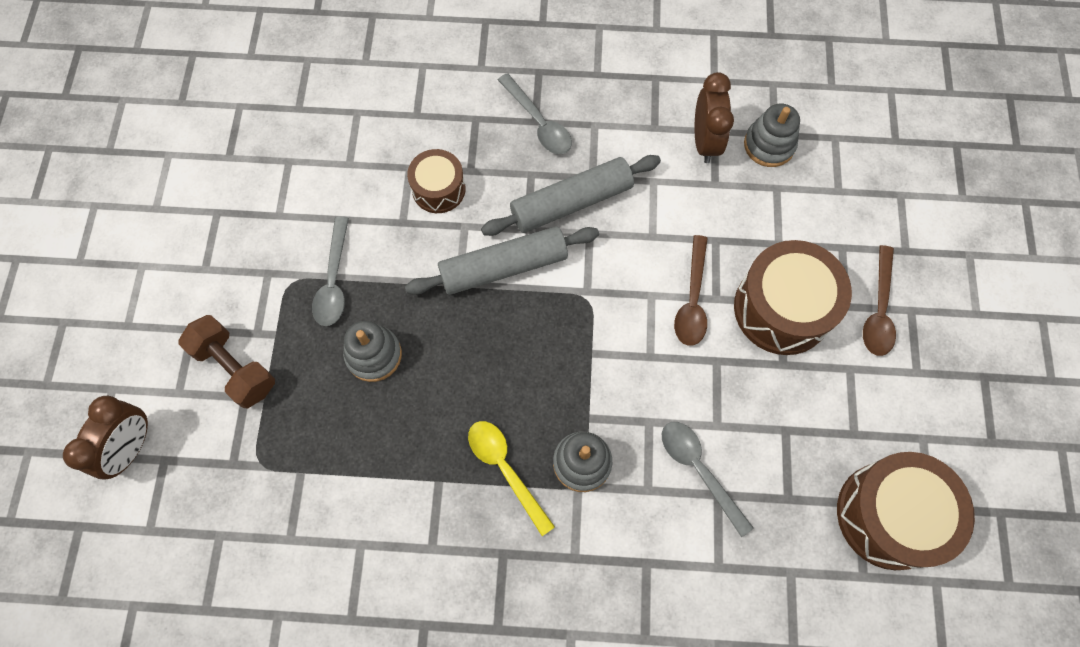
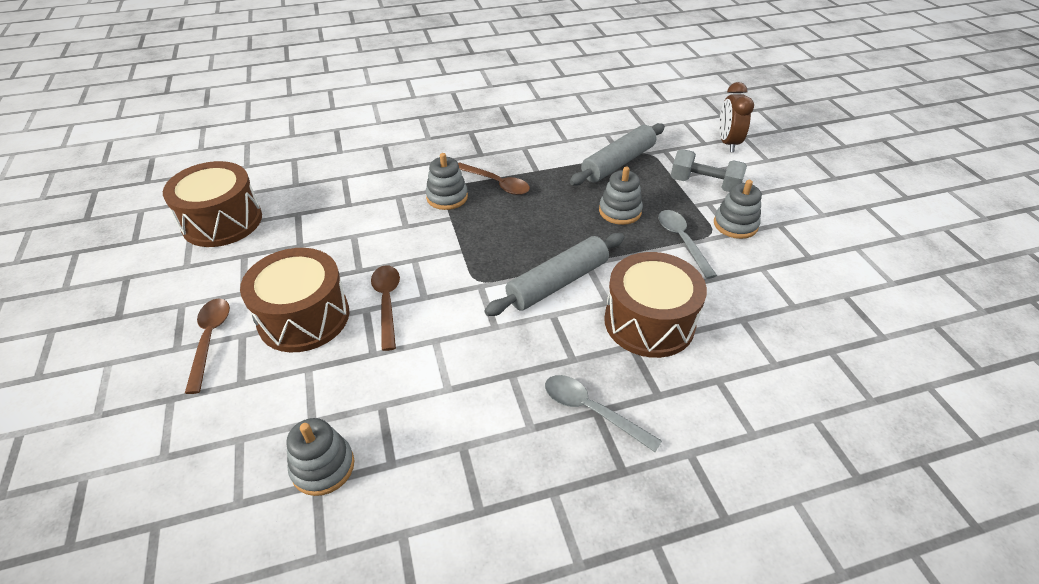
camera: 160 degrees right, 25 degrees down
brown dumbbell [178,315,275,408] -> grey dumbbell [671,149,747,192]
brown drum [407,149,466,213] -> brown drum [604,252,707,358], size x1.72
yellow spoon [468,421,555,536] -> brown spoon [458,162,530,195]
grey rolling pin [481,155,661,236] -> grey rolling pin moved to [570,123,665,186]
grey spoon [662,422,754,537] -> none
brown clock [695,72,734,163] -> none
none -> grey stacking toy [714,180,762,239]

